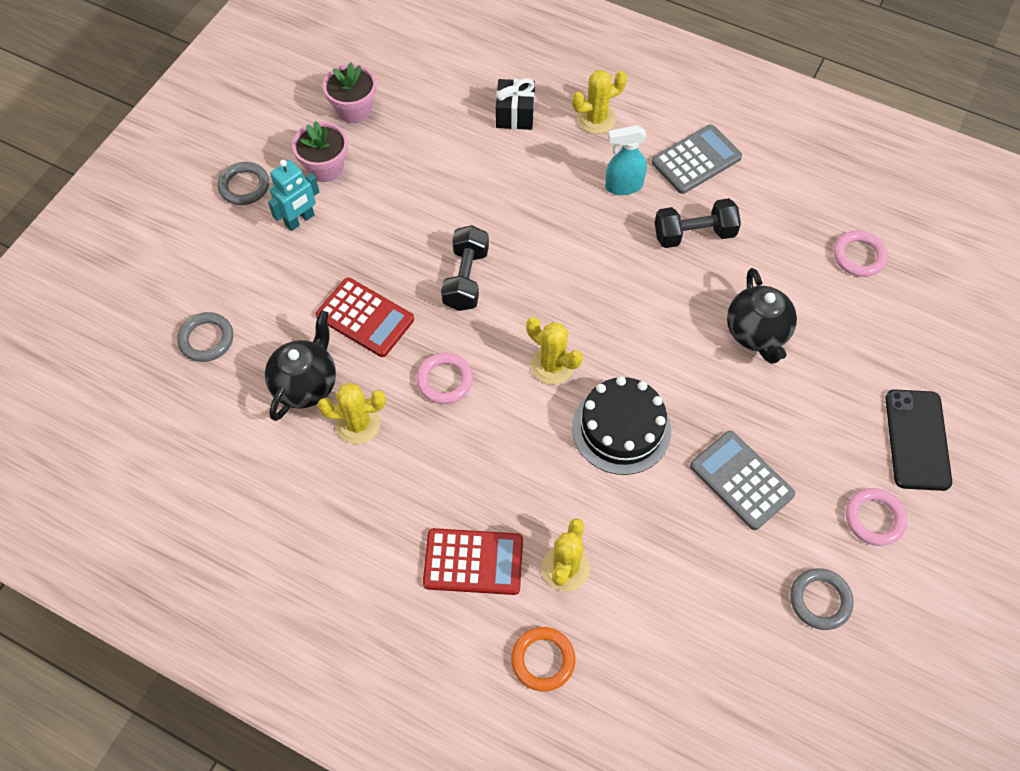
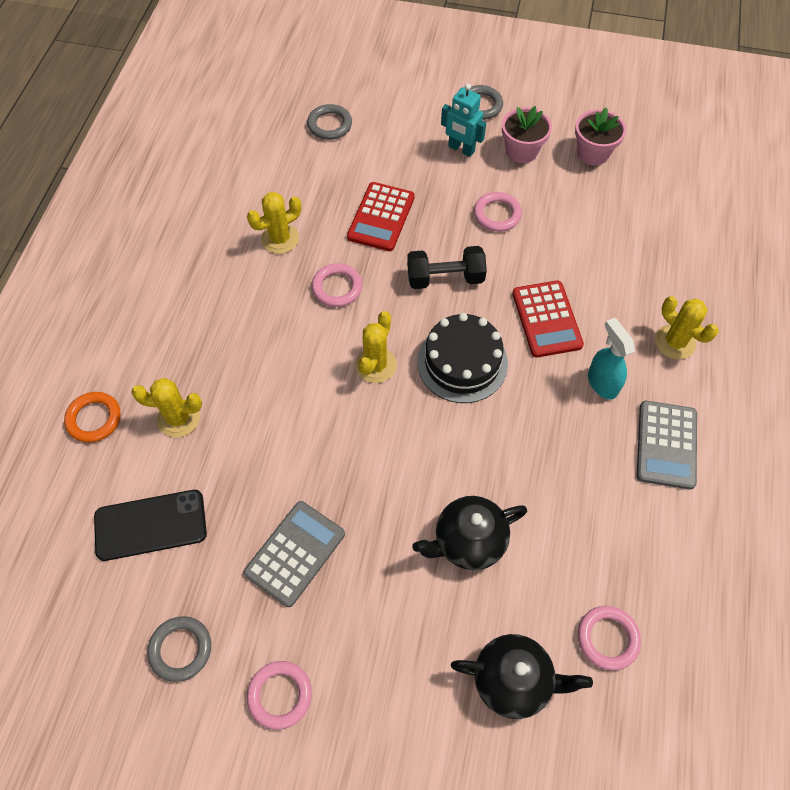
camera: 75 degrees right, 0 degrees up
black teapot [265,311,336,421] -> black teapot moved to [451,634,593,719]
yellow cactus [318,383,385,444] -> yellow cactus turned 75 degrees clockwise [247,192,301,254]
red calculator [423,528,523,595] -> red calculator moved to [512,281,584,358]
black gift [496,78,535,130] -> none
black cake [572,376,671,475] -> black cake moved to [417,313,508,403]
grey calculator [651,124,742,194] -> grey calculator turned 60 degrees clockwise [637,401,697,490]
black dumbbell [655,198,741,248] -> none
black phone [885,389,952,491] -> black phone moved to [94,490,207,561]
none -> pink ring [474,192,522,232]

